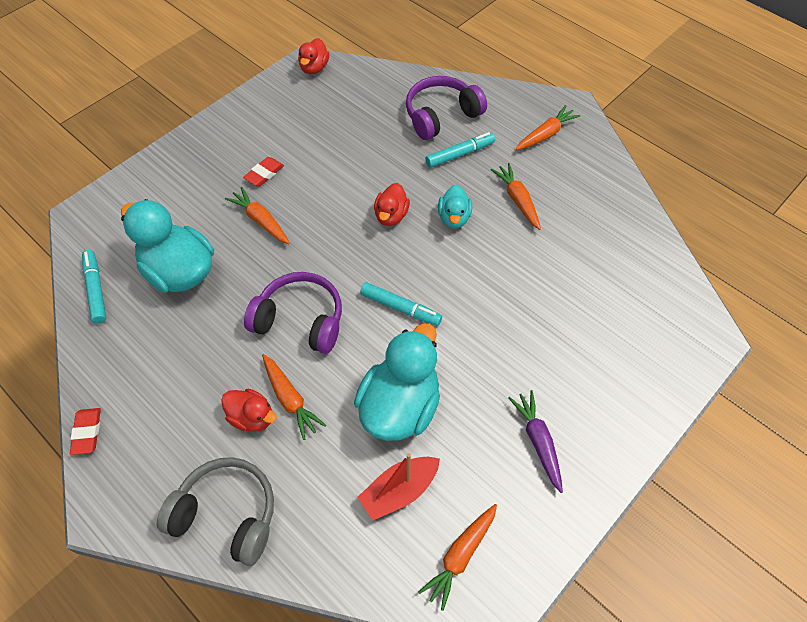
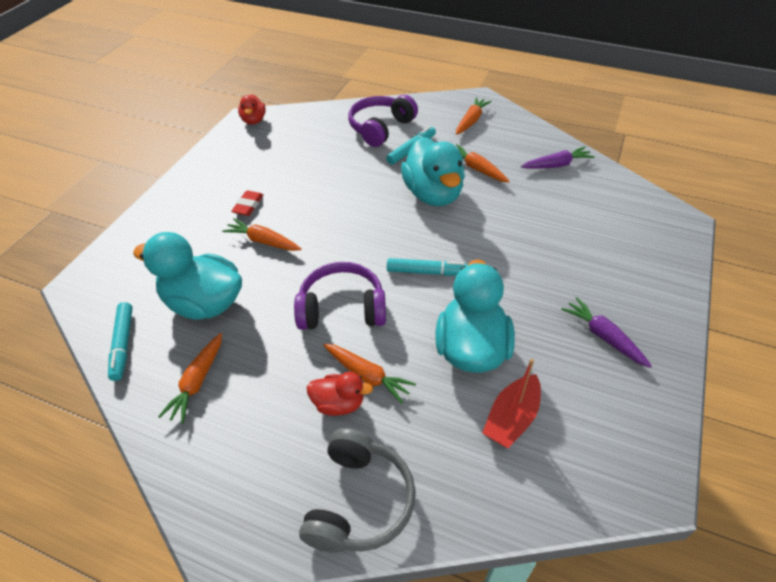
camera: 20 degrees left, 10 degrees down
red eraser [70,408,101,455] -> none
turquoise marker [82,250,106,324] -> turquoise marker turned 150 degrees counterclockwise [108,302,133,381]
grey headphones [156,457,274,566] -> grey headphones turned 105 degrees clockwise [299,428,416,553]
red duck [374,183,410,226] -> none
orange carrot [418,504,497,611] -> orange carrot moved to [158,333,222,424]
turquoise duck [438,184,472,228] -> turquoise duck [401,137,465,206], size x1.92
none -> purple carrot [521,147,595,169]

